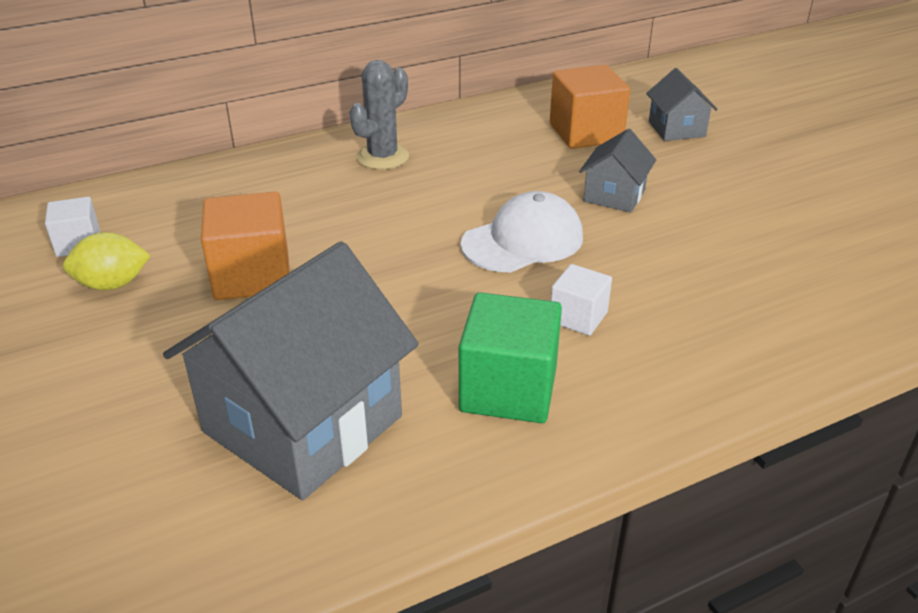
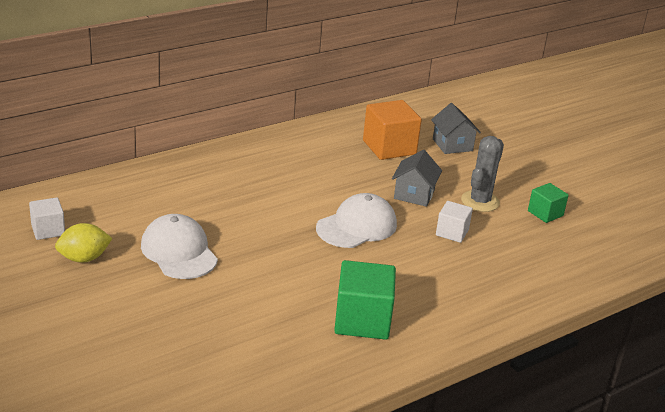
camera: 10 degrees left, 5 degrees down
grey house [163,241,419,500] -> none
orange cube [201,192,290,300] -> white cap [141,214,218,279]
grey cactus [350,60,409,169] -> grey cactus moved to [461,136,504,212]
white cube [551,264,612,336] -> white cube moved to [436,201,473,243]
none -> green cube [528,183,569,223]

